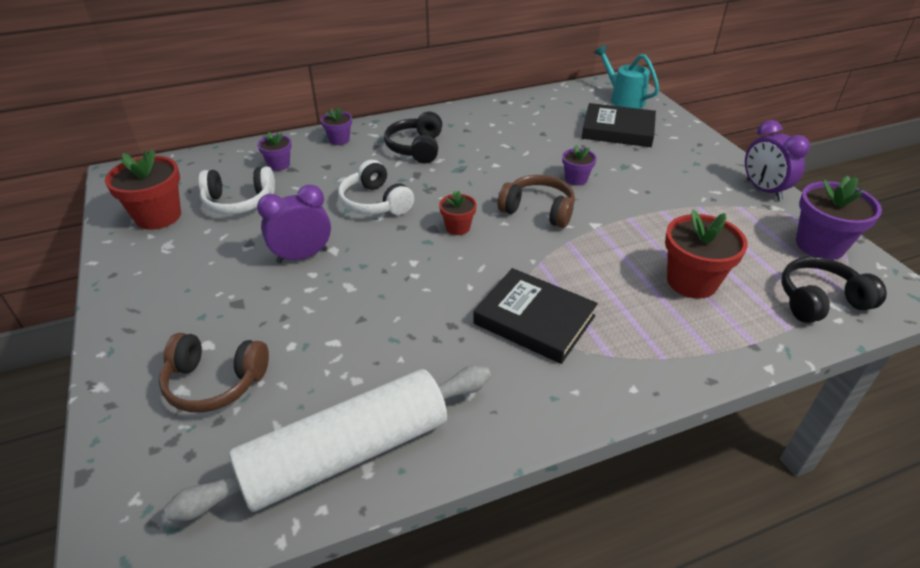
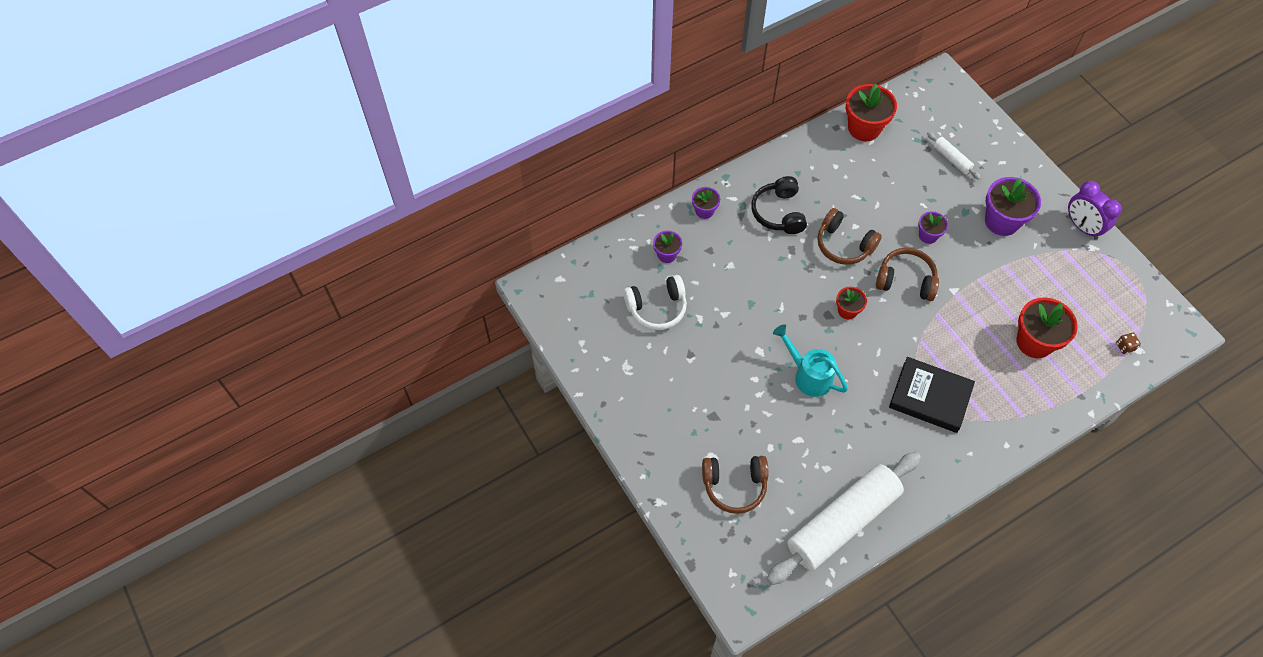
camera: 10 degrees left, 20 degrees up
red flower pot [105,150,181,230] -> red flower pot moved to [846,84,897,141]
purple clock [257,185,331,263] -> none
white headphones [338,160,414,215] -> none
black book [582,103,656,147] -> white rolling pin [927,132,981,180]
turquoise watering can [594,45,659,109] -> turquoise watering can moved to [773,324,848,397]
black headphones [781,257,887,323] -> brown dice [1116,333,1141,354]
purple flower pot [796,176,882,260] -> purple flower pot moved to [985,177,1041,236]
none -> brown headphones [817,208,882,265]

